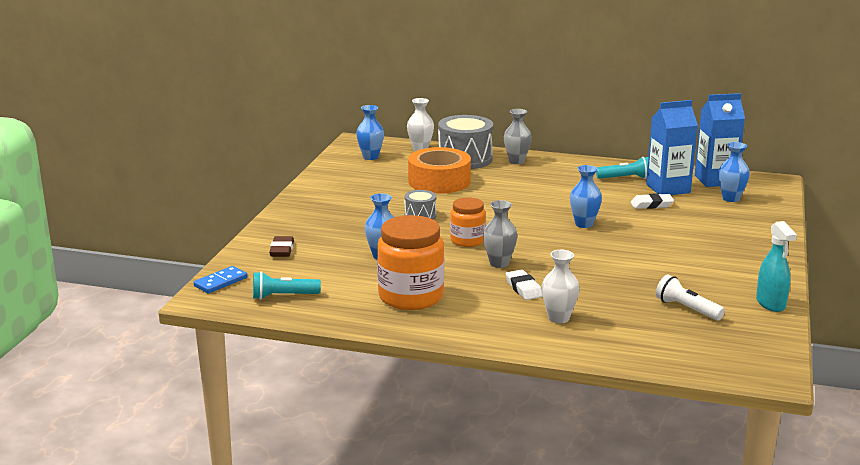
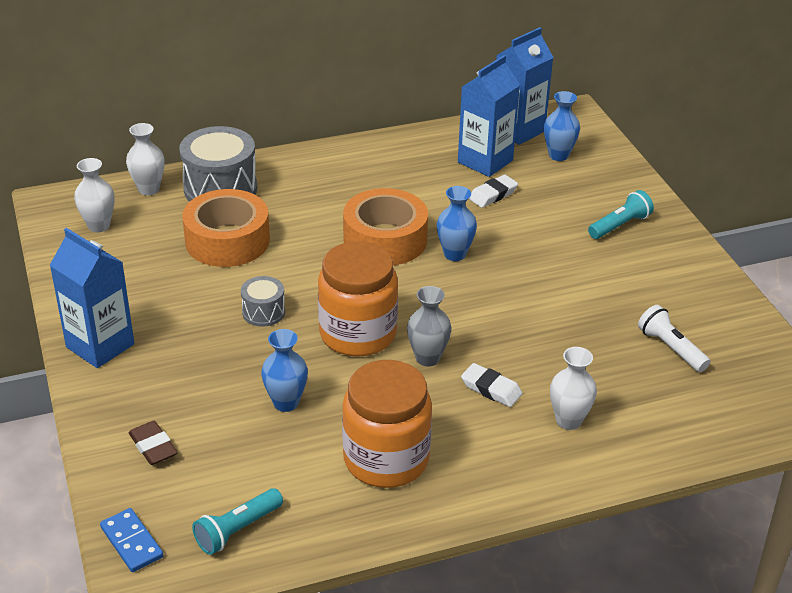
camera: 35 degrees left, 15 degrees up
blue domino [194,266,247,294] -> blue domino turned 45 degrees counterclockwise [100,508,164,572]
blue vase [356,105,384,160] -> white vase [74,158,115,232]
orange jar [450,197,486,247] -> orange jar [318,241,398,357], size x1.70
grey vase [504,109,532,164] -> none
turquoise flashlight [596,157,648,179] -> turquoise flashlight moved to [588,190,654,239]
white flashlight [656,275,725,321] -> white flashlight turned 45 degrees clockwise [638,305,710,372]
turquoise spray bottle [756,221,797,312] -> none
none -> blue carton [50,228,134,368]
none -> orange tape [343,188,428,265]

